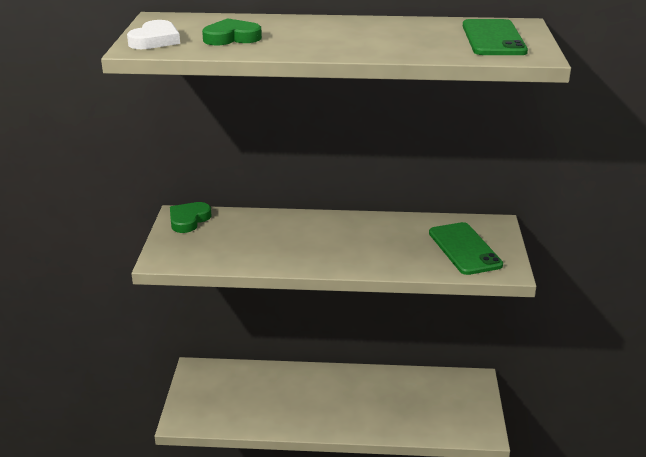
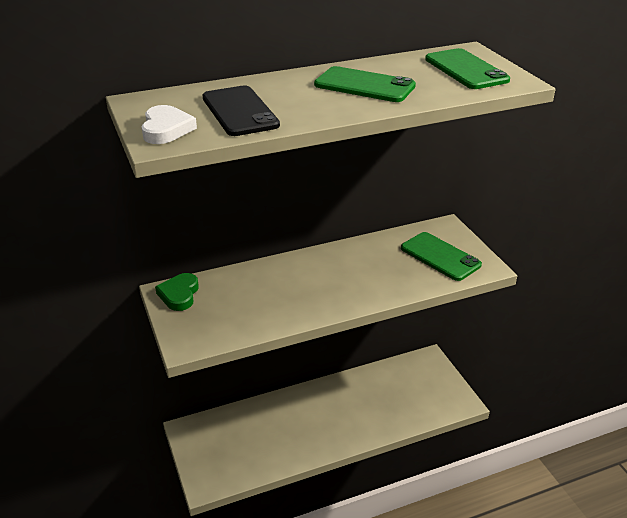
camera: 25 degrees left, 5 degrees up
green heart [202,18,262,45] -> black phone [203,85,280,136]
none -> green phone [314,66,416,102]

